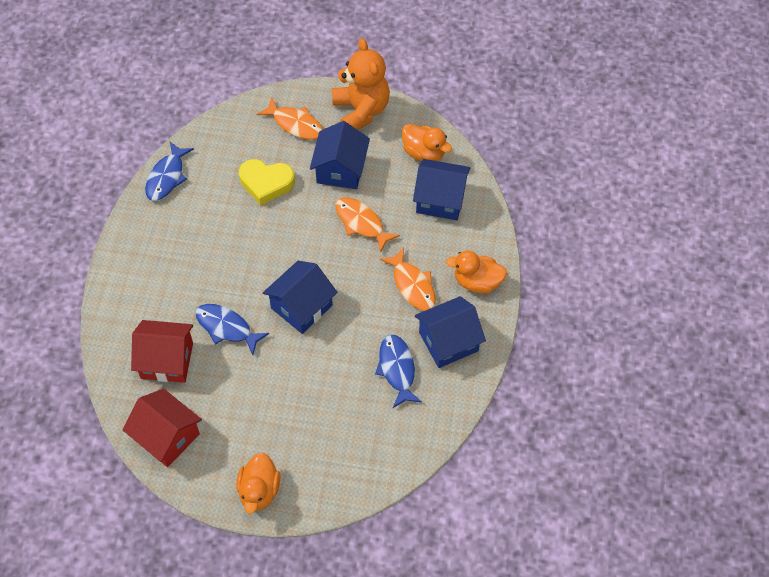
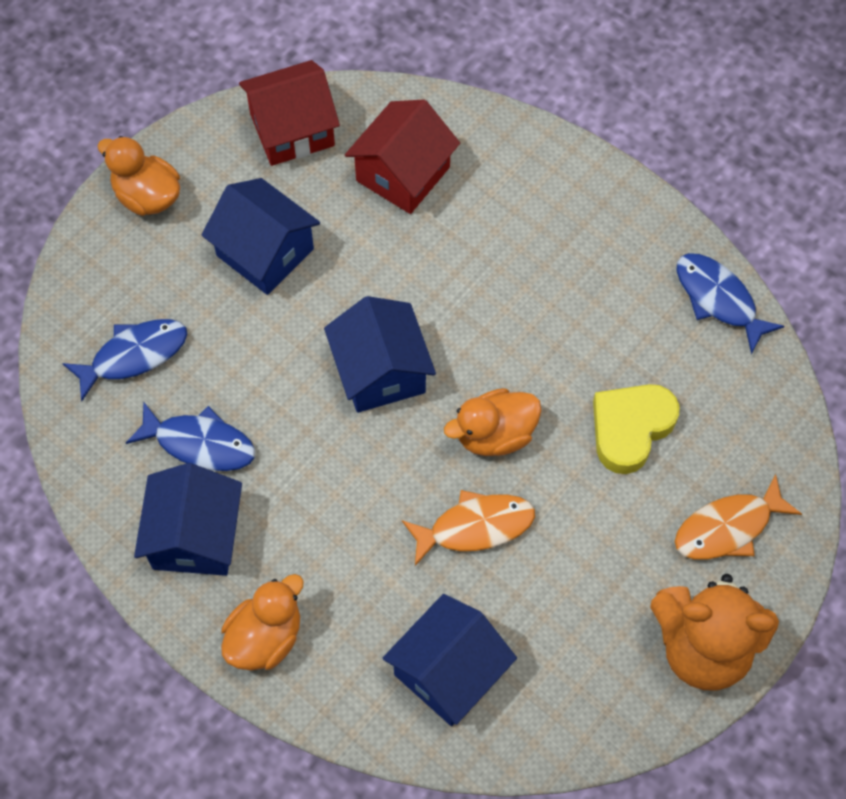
camera: 120 degrees right, 5 degrees up
blue fish [195,304,269,355] -> blue fish moved to [62,319,187,401]
blue house [310,121,370,189] -> blue house moved to [201,178,320,295]
orange fish [380,248,436,311] -> none
orange duck [402,124,452,161] -> orange duck moved to [444,388,542,456]

